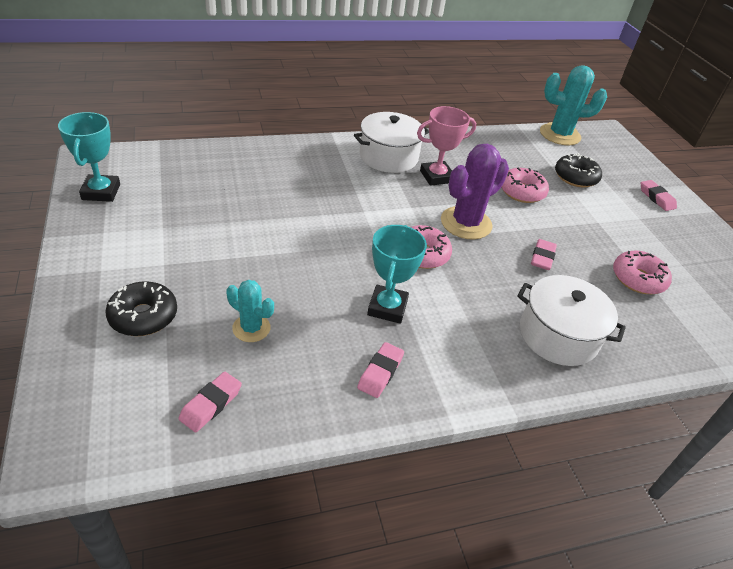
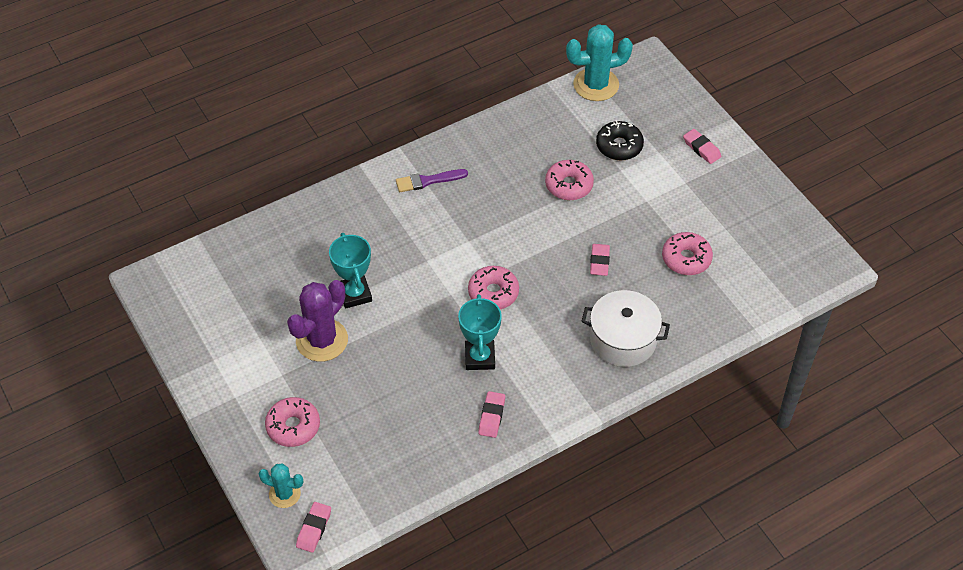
camera: 10 degrees left, 10 degrees up
turquoise trophy [58,112,120,202] -> turquoise trophy moved to [329,233,372,309]
black donut [105,281,177,336] -> pink donut [265,397,320,447]
pink eraser [178,372,242,432] -> pink eraser moved to [296,502,331,553]
turquoise cactus [226,280,274,342] -> turquoise cactus moved to [258,463,303,508]
white pot [354,112,429,173] -> purple brush [396,169,468,192]
pink trophy [417,106,476,186] -> none
purple cactus [441,144,509,240] -> purple cactus moved to [287,280,348,362]

